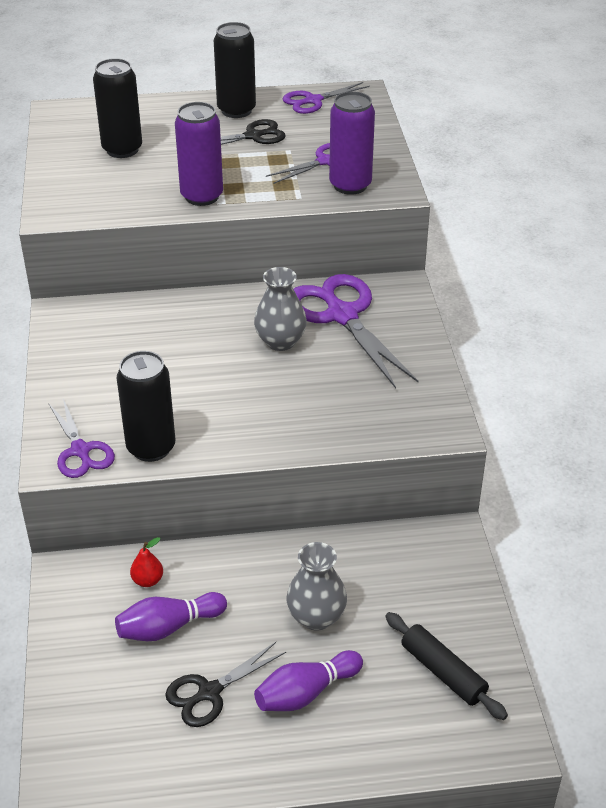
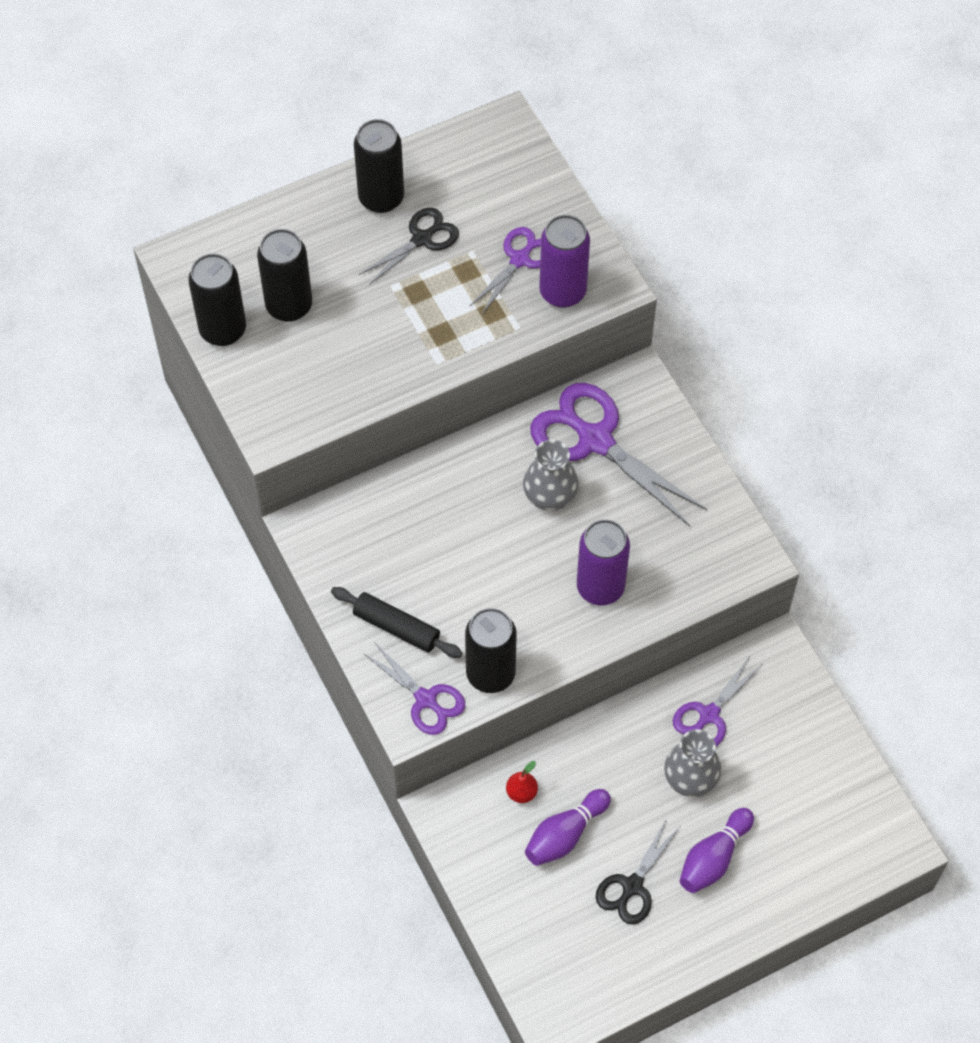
camera: 20 degrees left, 20 degrees up
purple can [175,102,223,206] -> purple can moved to [577,519,630,605]
purple scissors [282,82,370,114] -> purple scissors moved to [673,656,761,747]
black rolling pin [385,612,508,720] -> black rolling pin moved to [331,587,463,658]
none -> black can [188,253,246,346]

